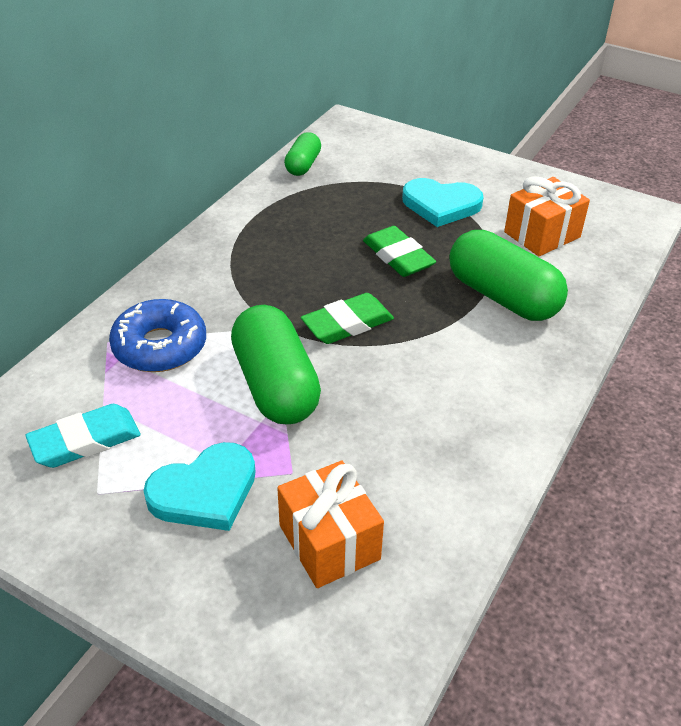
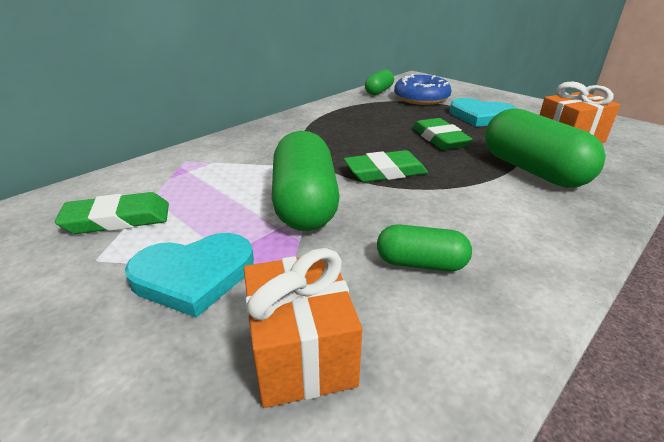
camera: 15 degrees right, 10 degrees down
turquoise eraser [25,404,141,468] -> green eraser [55,192,169,234]
blue donut [109,299,206,372] -> blue donut moved to [394,74,452,105]
none -> green capsule [377,224,472,272]

